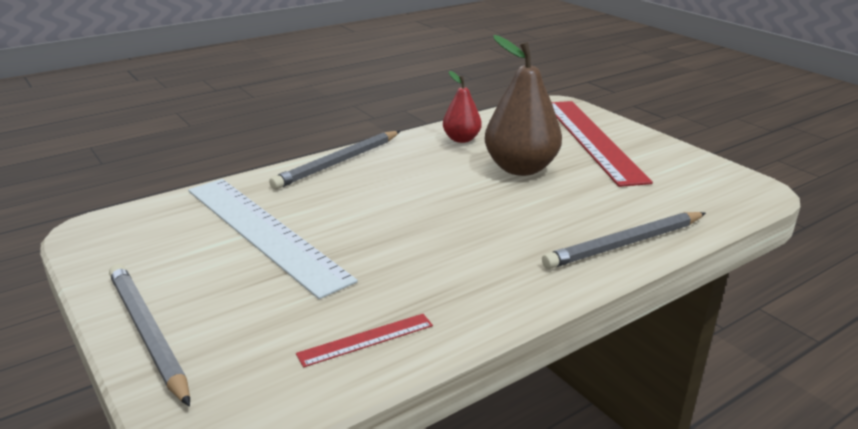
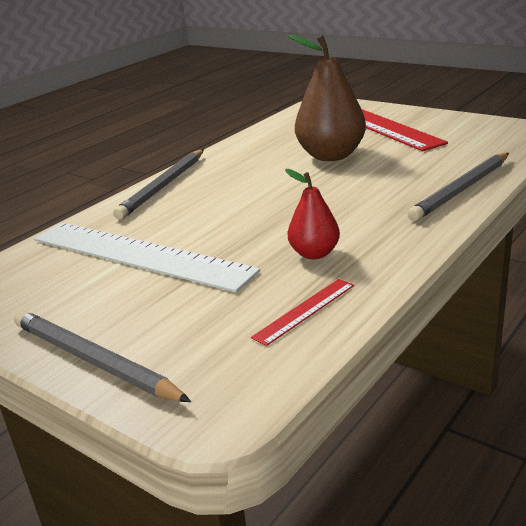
camera: 15 degrees left, 0 degrees up
red pear [443,71,482,143] -> red pear moved to [285,169,340,259]

